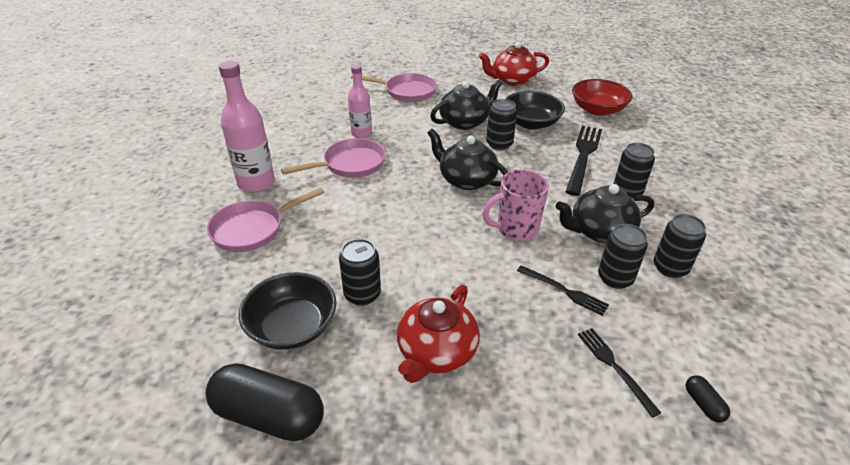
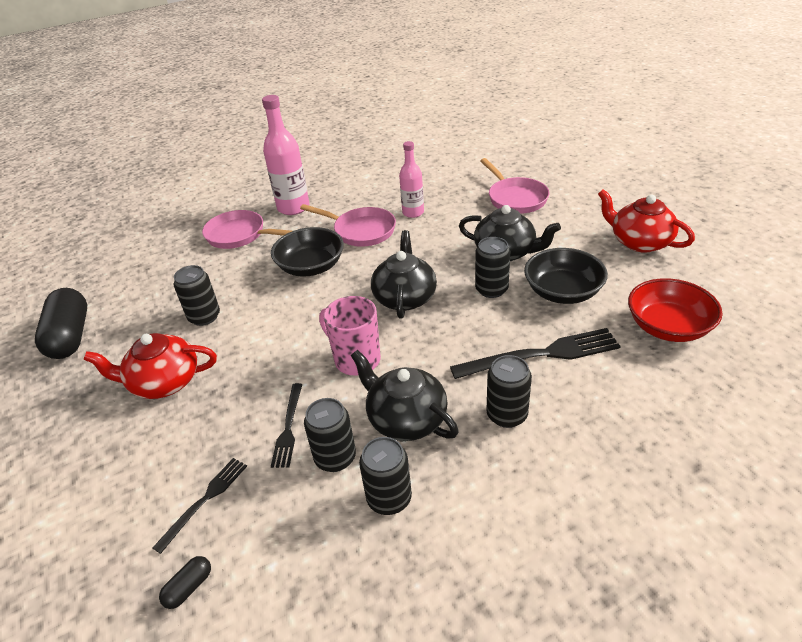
camera: 60 degrees right, 0 degrees up
black bowl [238,272,336,349] -> black bowl moved to [271,227,344,277]

